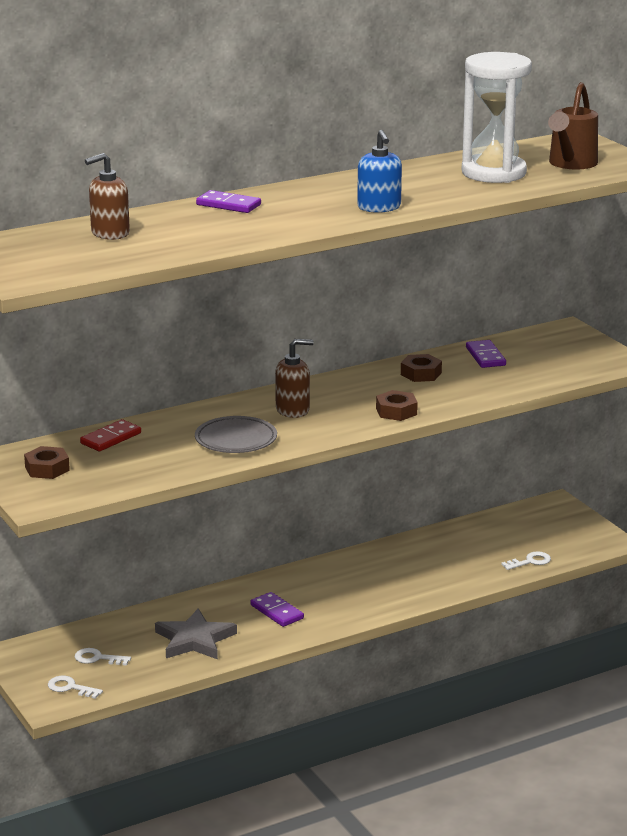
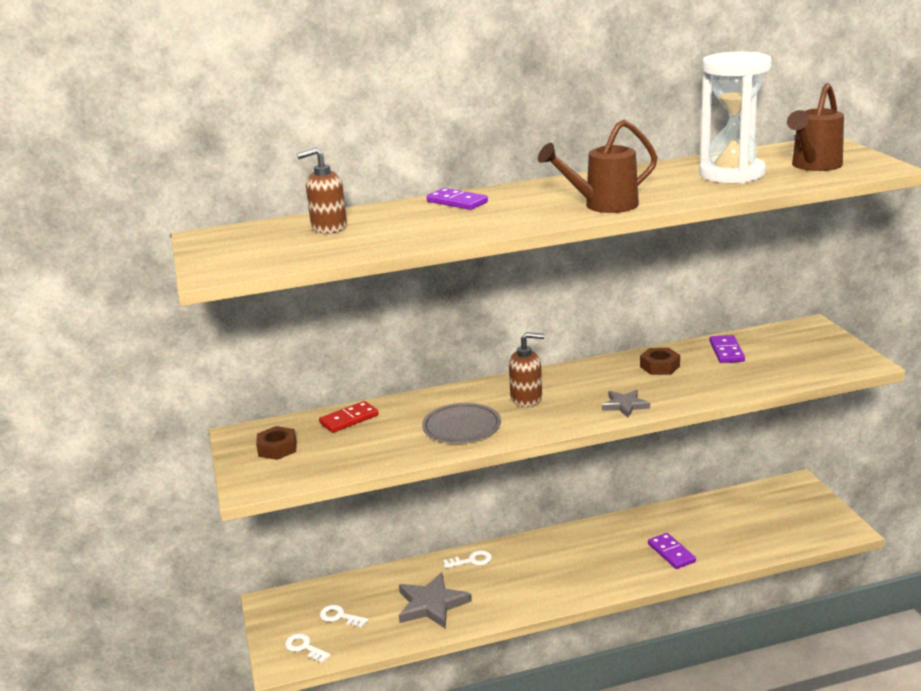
camera: 15 degrees right, 0 degrees up
purple domino [251,592,304,627] -> purple domino moved to [648,533,696,569]
blue soap dispenser [357,130,402,213] -> brown watering can [538,120,658,213]
brown nut [376,390,418,421] -> grey star [602,390,650,418]
white key [501,551,551,570] -> white key moved to [443,550,492,569]

